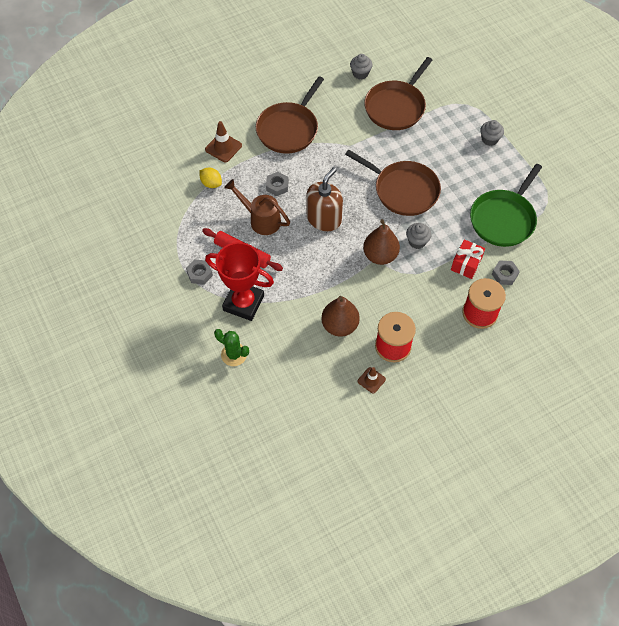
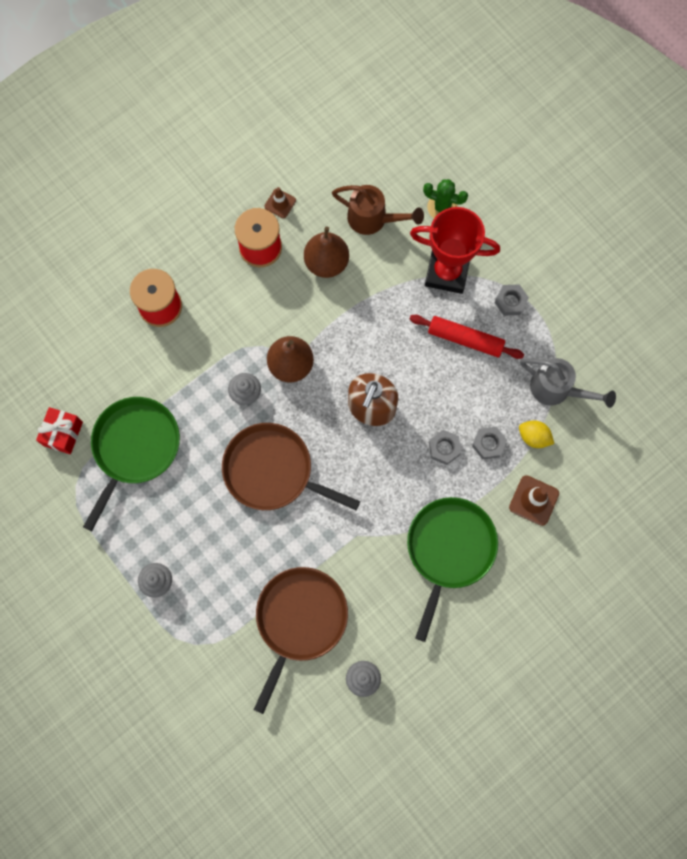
camera: 170 degrees right, 15 degrees up
brown watering can [224,179,290,235] -> brown watering can moved to [332,185,424,235]
brown pan [256,77,324,154] -> green pan [407,497,498,642]
red gift [451,240,485,279] -> red gift moved to [36,407,83,454]
grey nut [492,260,520,285] -> grey nut moved to [472,427,507,460]
none -> grey watering can [520,358,616,408]

